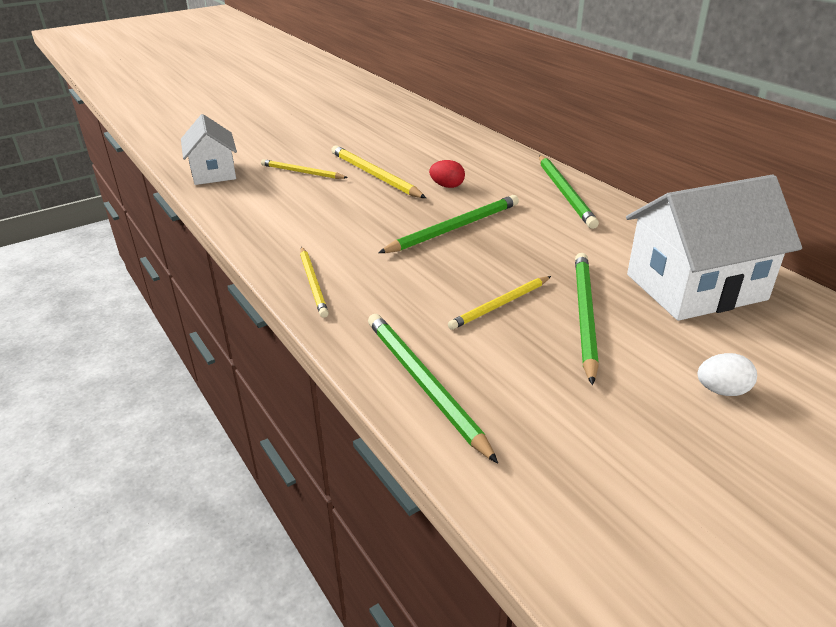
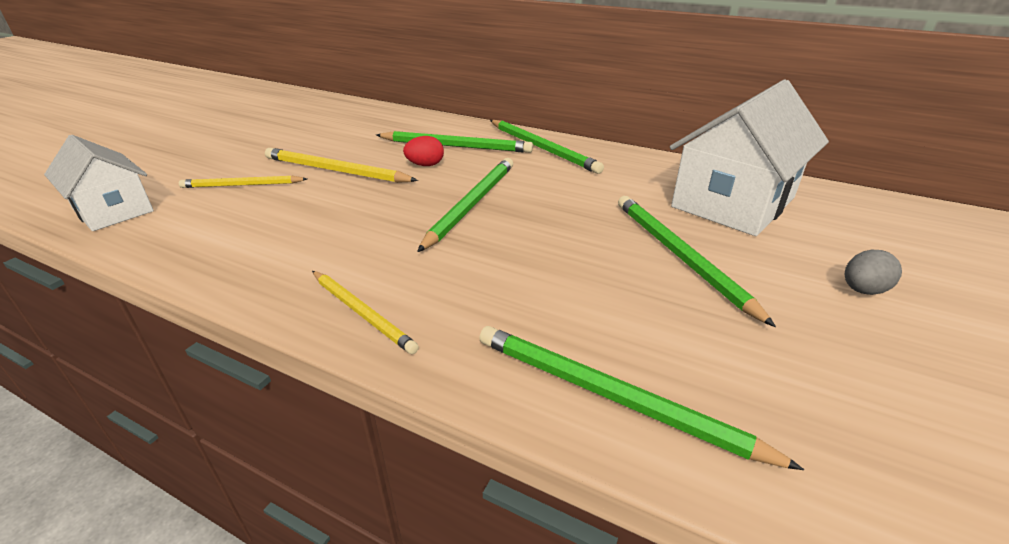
camera: 30 degrees left, 0 degrees up
yellow pencil [448,276,551,330] -> none
white egg [697,353,757,396] -> grey egg [844,250,902,295]
none -> green pencil [376,131,533,153]

